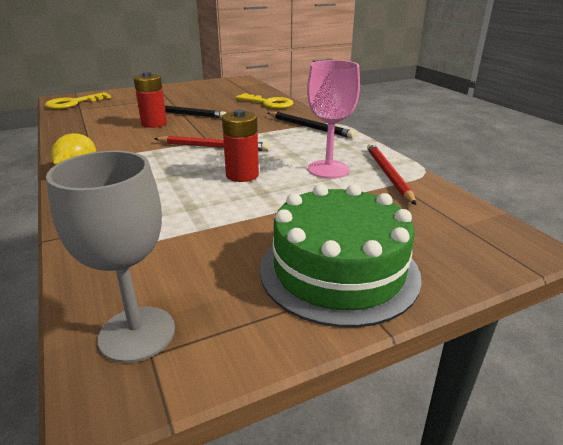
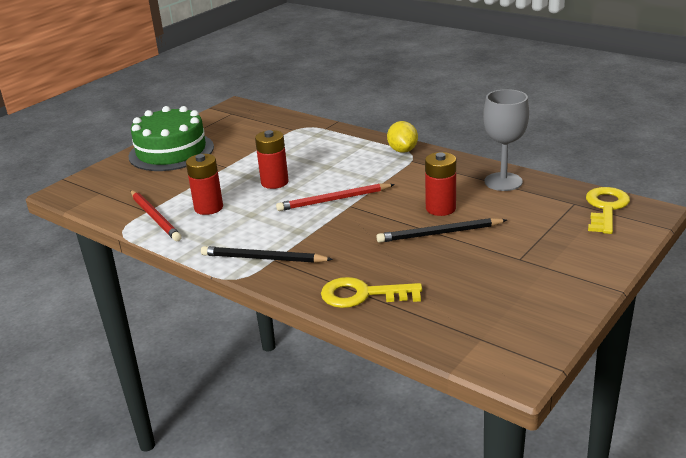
camera: 155 degrees right, 0 degrees up
grey goblet [46,151,175,363] -> grey goblet moved to [483,89,529,191]
pink goblet [307,60,360,178] -> red battery [186,154,223,215]

